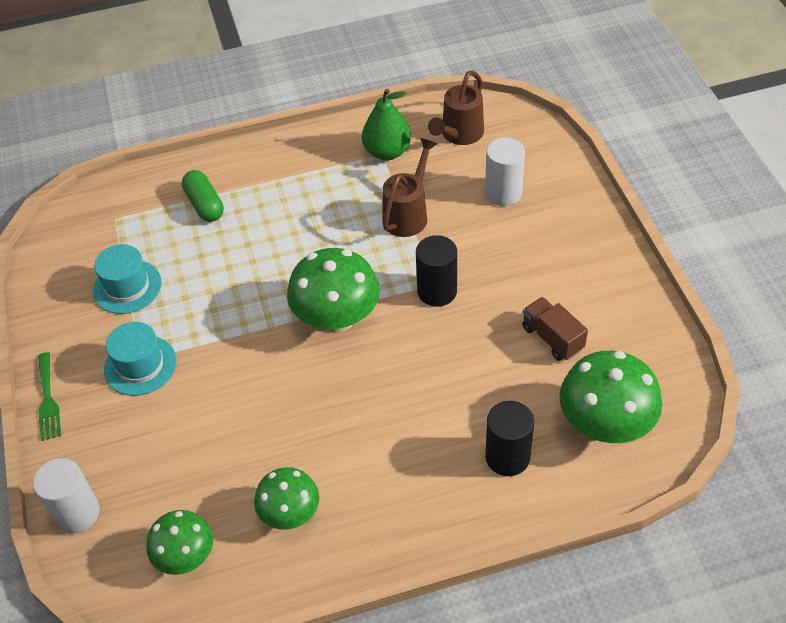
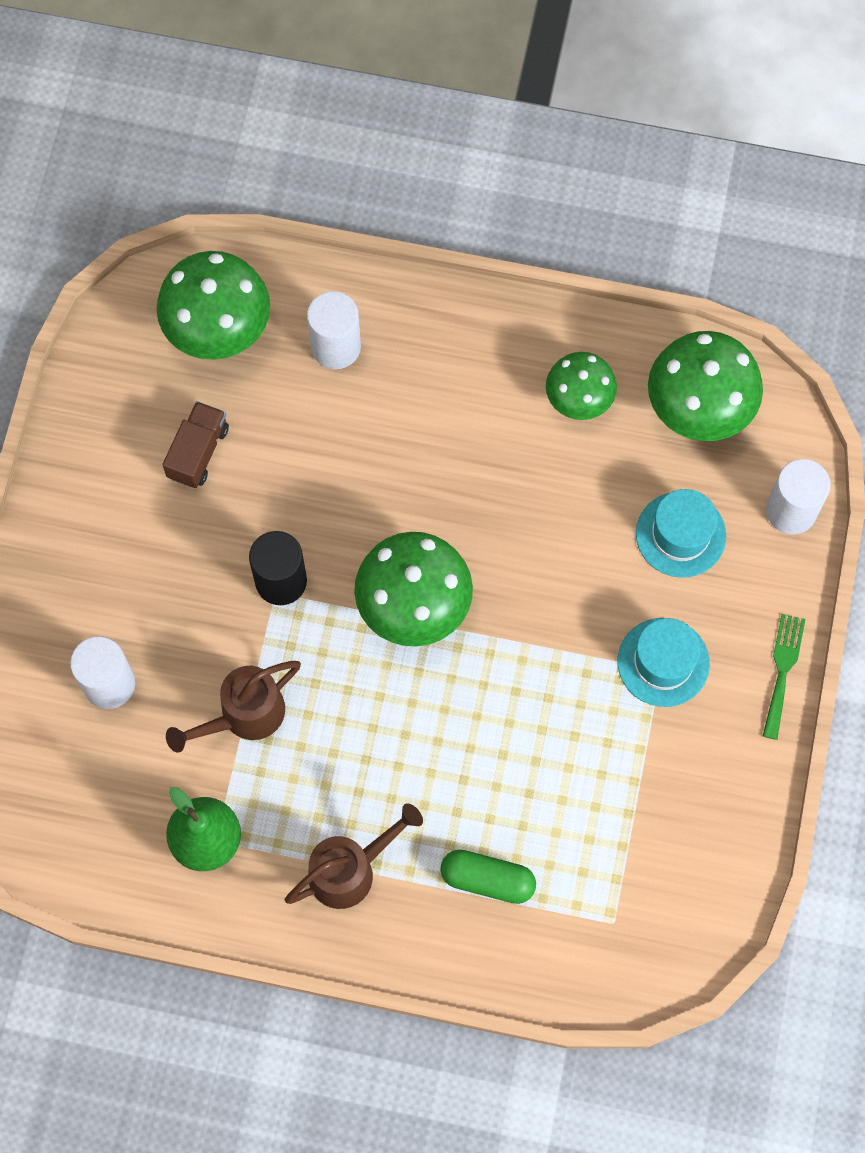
camera: 155 degrees left, 20 degrees up
turquoise hat [93,244,162,314] -> turquoise hat moved to [636,489,726,578]
green mushroom [146,510,213,575] -> green mushroom [648,331,763,441], size x1.60
green capsule [182,170,224,222] -> green capsule turned 75 degrees counterclockwise [441,850,536,904]
brown watering can [428,71,484,145] -> brown watering can moved to [285,803,423,909]
black cylinder [485,401,534,476] -> white cylinder [307,291,361,369]
brown truck [522,297,588,361] -> brown truck turned 150 degrees counterclockwise [163,401,229,488]

